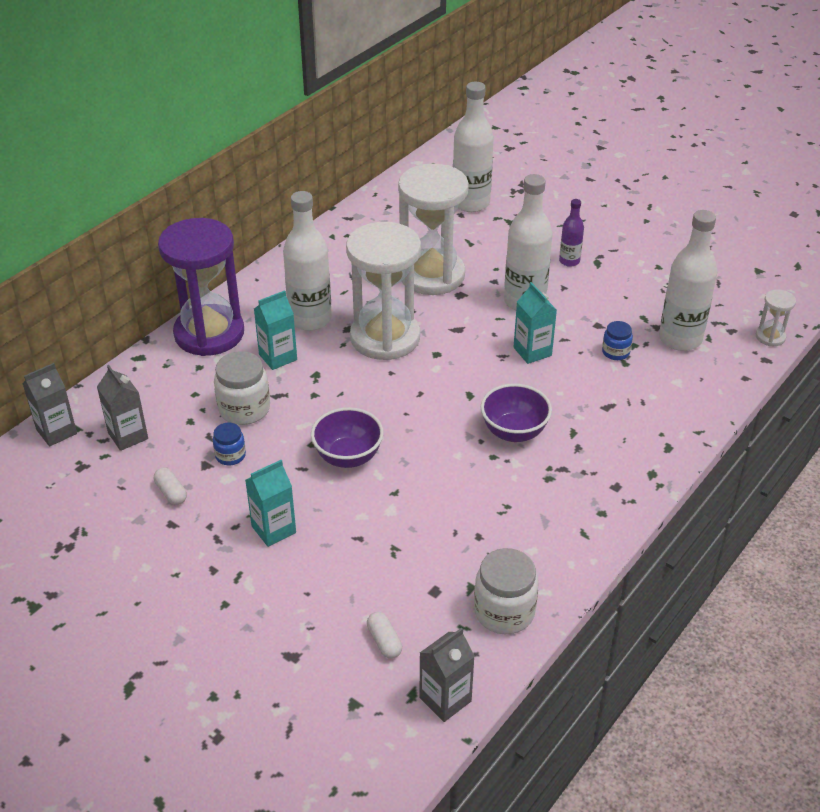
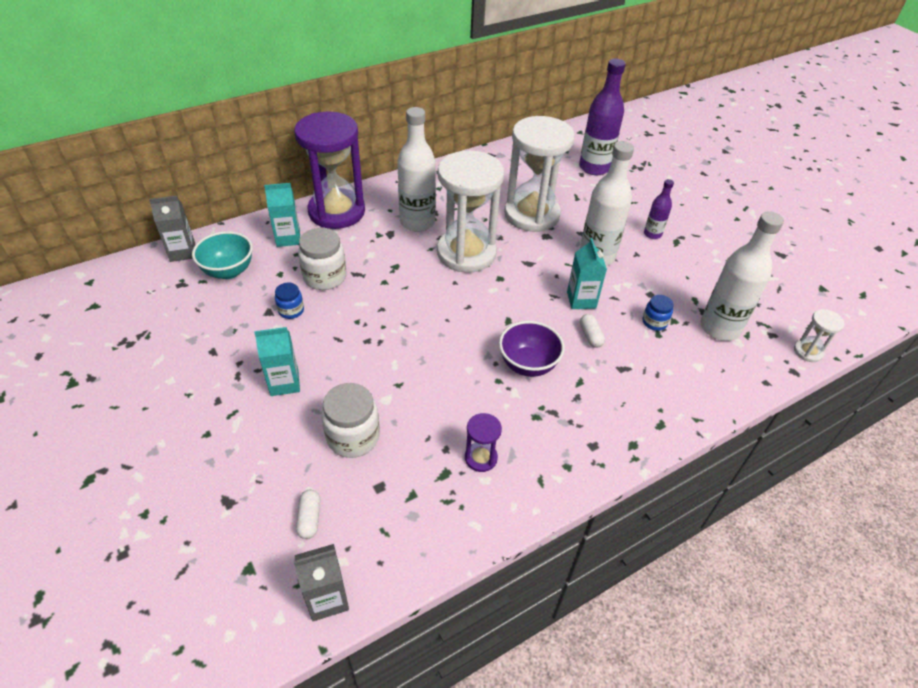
camera: 20 degrees right, 5 degrees up
grey carton [97,365,148,451] -> turquoise bowl [192,231,253,279]
white capsule [154,468,187,505] -> white capsule moved to [580,314,605,348]
turquoise carton [254,290,297,370] -> turquoise carton moved to [264,183,300,247]
purple bowl [311,407,384,468] -> none
white bottle [453,82,494,212] -> purple bottle [579,59,626,175]
white jar [474,548,539,634] -> white jar moved to [321,383,380,458]
none -> purple hourglass [465,413,502,472]

